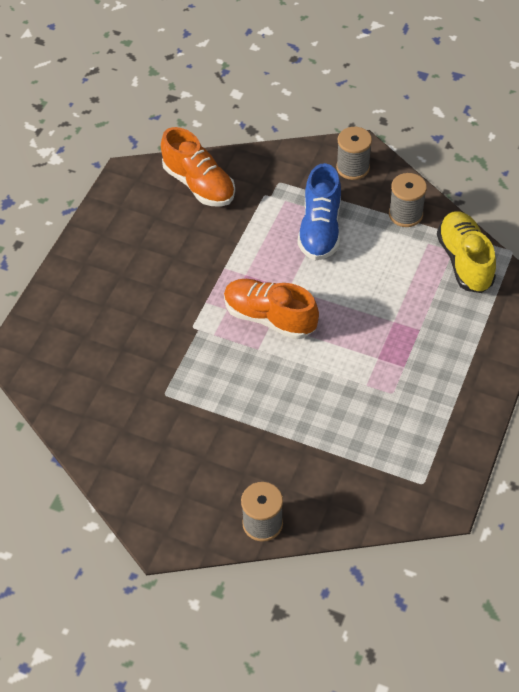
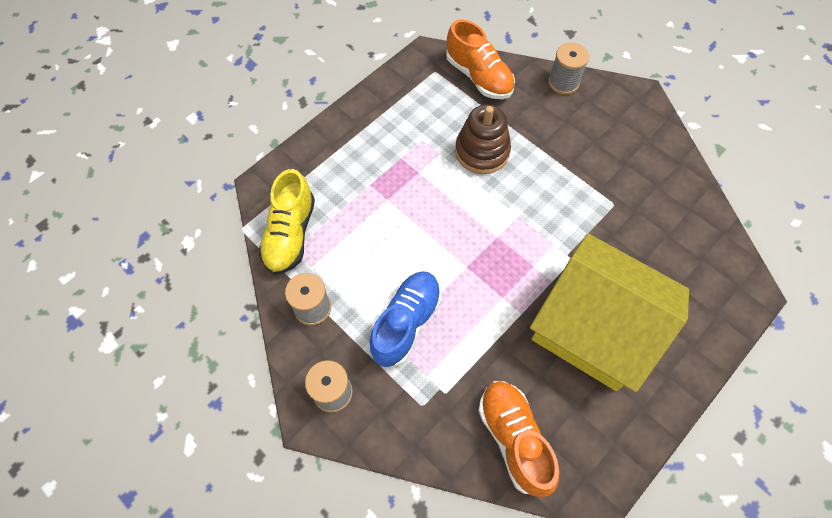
camera: 160 degrees left, 10 degrees up
orange shoe [224,279,319,339] -> orange shoe moved to [446,19,515,99]
none -> brown stacking toy [455,105,511,174]
none -> yellow house [530,234,689,392]

